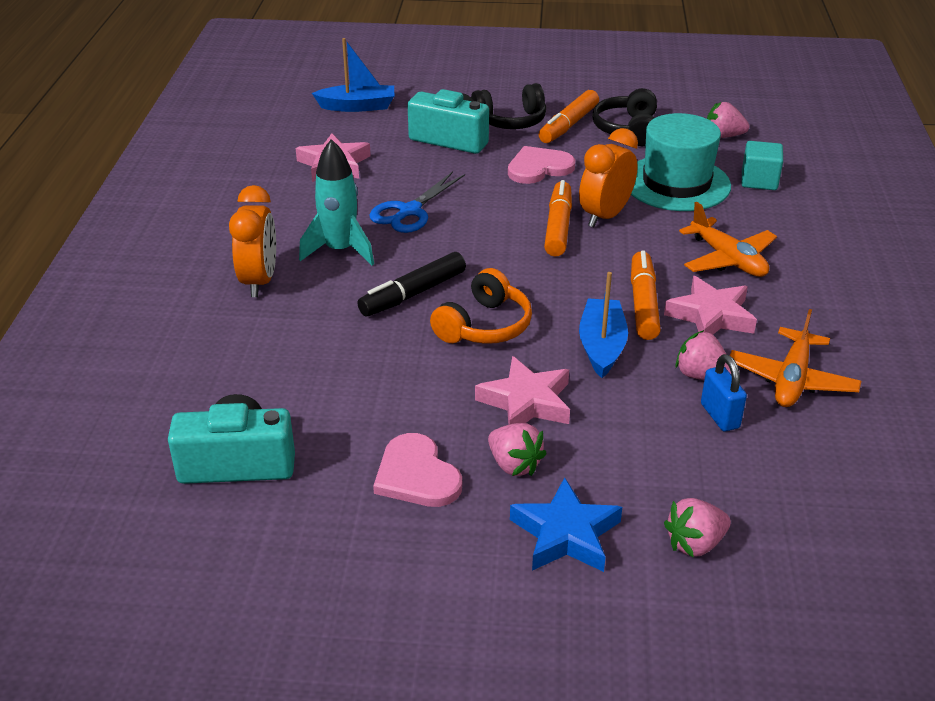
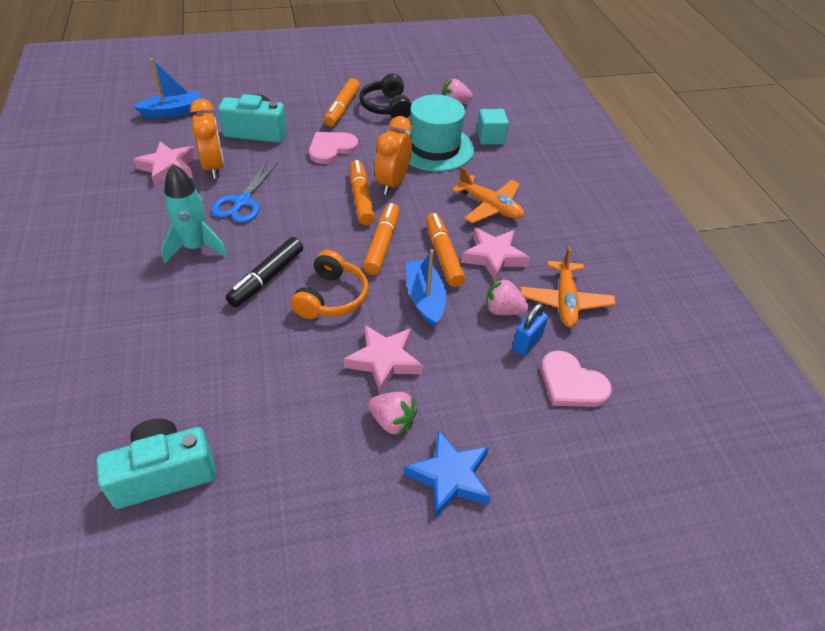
camera: 20 degrees left, 10 degrees up
orange clock [229,185,276,297] -> orange clock moved to [190,99,224,179]
pink heart [373,433,462,507] -> pink heart moved to [541,350,612,407]
black headphones [471,83,546,129] -> none
pink strawberry [664,498,731,558] -> none
blue padlock [701,354,747,431] -> blue padlock turned 75 degrees clockwise [512,303,548,356]
none -> orange marker [363,203,399,275]

